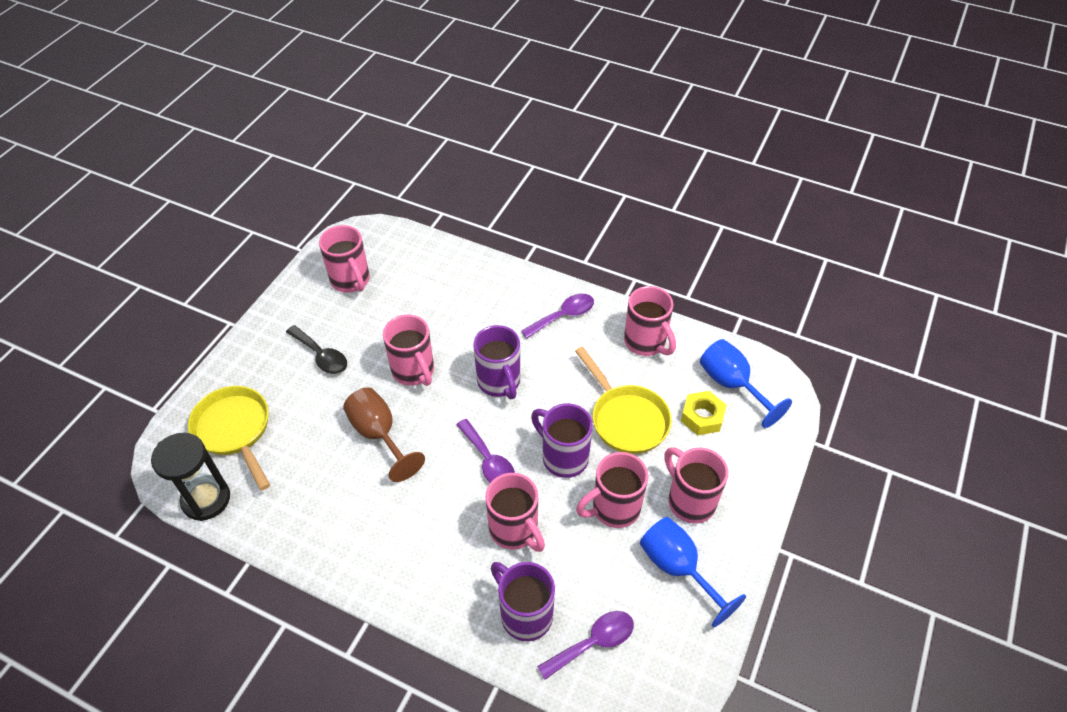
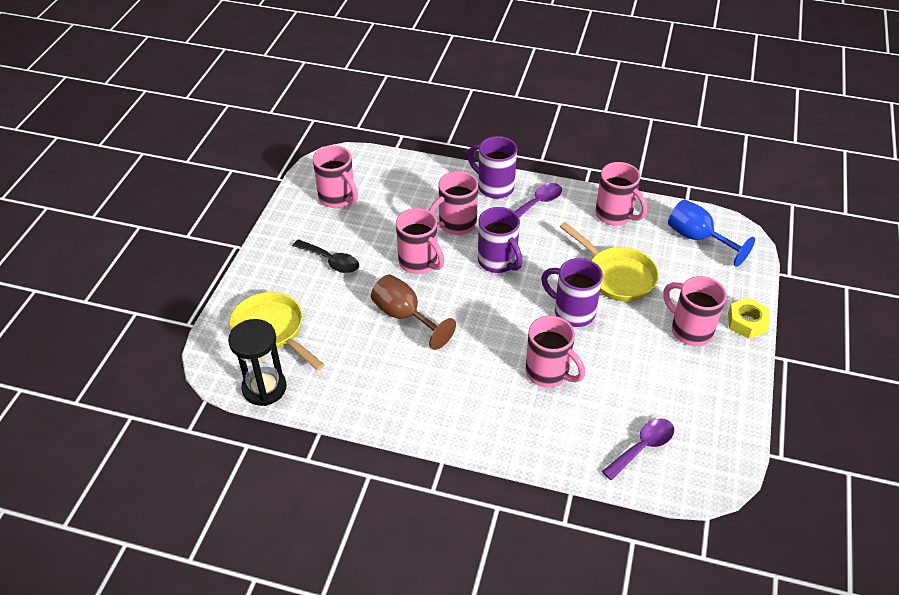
camera: 10 degrees left, 5 degrees down
purple spoon [456,419,515,483] -> none
purple mug [491,562,555,641] -> purple mug moved to [468,136,517,199]
pink mug [576,452,648,528] -> pink mug moved to [429,171,478,235]
blue goblet [640,517,746,627] -> none
yellow nut [681,391,726,435] -> yellow nut moved to [728,298,770,339]

